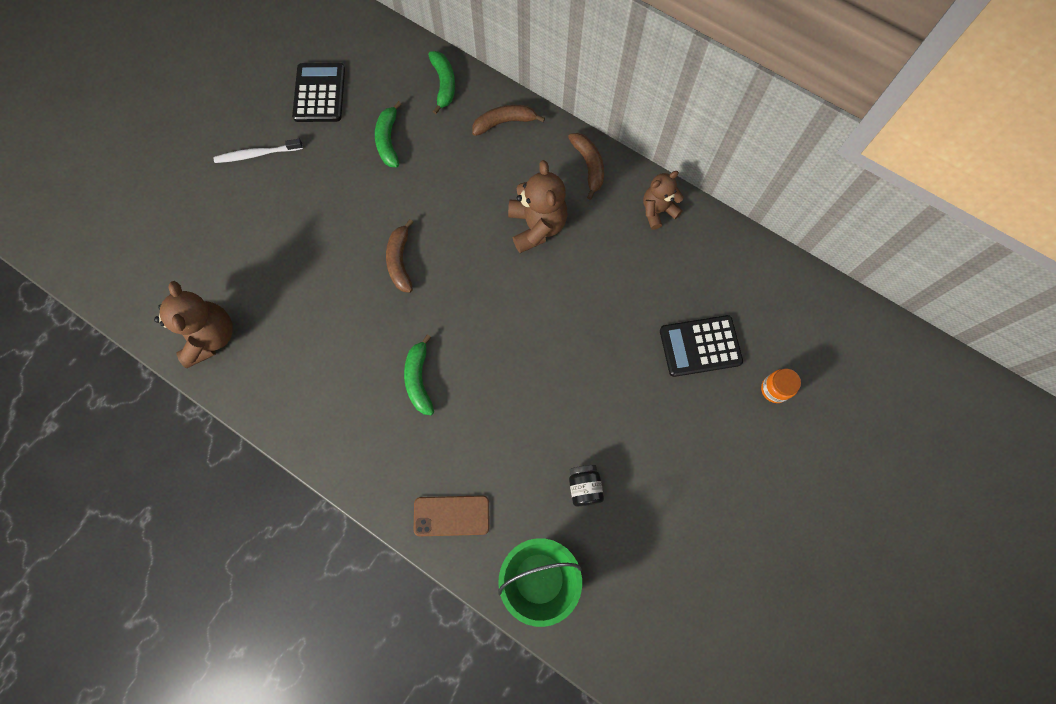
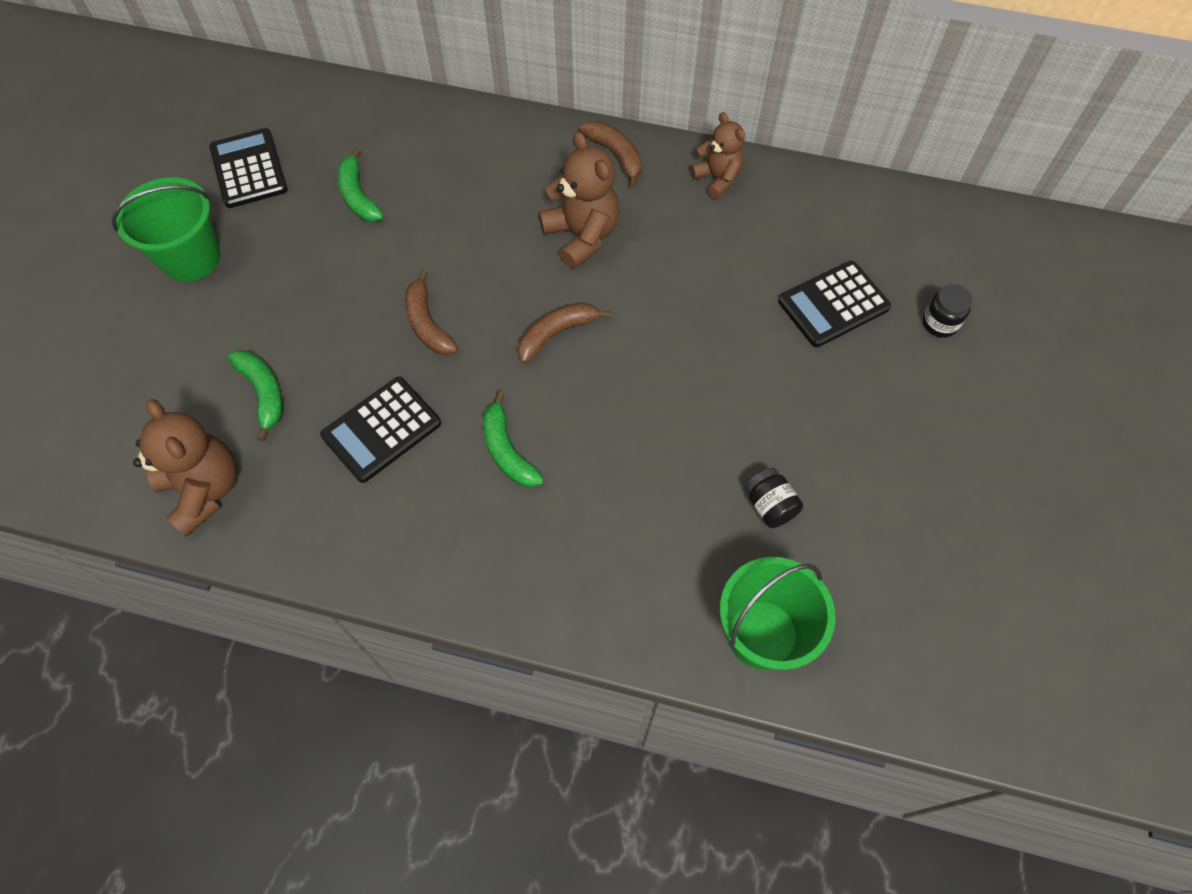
camera: 20 degrees left, 10 degrees down
white toothbrush [214,139,303,163] -> green bucket [112,177,220,282]
brown phone [414,495,489,536] -> none
green banana [428,51,455,114] -> green banana moved to [227,350,283,441]
brown banana [472,105,545,136] -> brown banana moved to [518,302,611,364]
brown teddy bear [643,171,684,230] -> brown teddy bear turned 105 degrees clockwise [690,112,745,199]
orange jar [761,369,801,403] -> black jar [923,284,972,338]
none -> black calculator [320,377,441,483]

